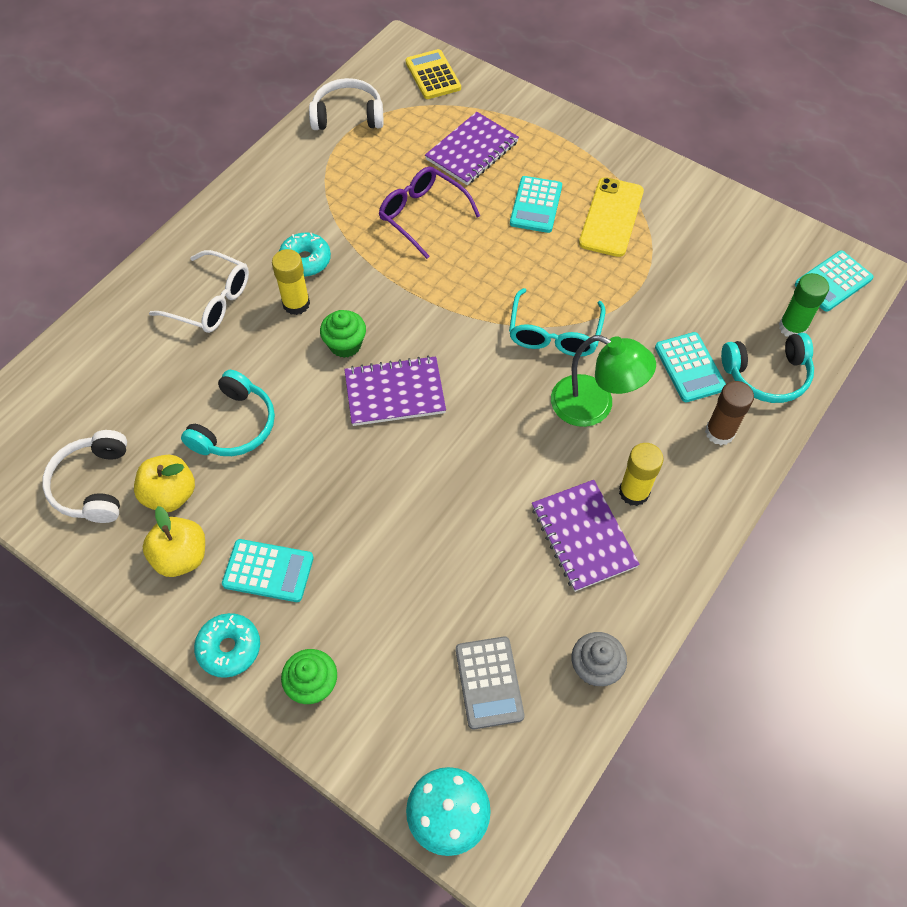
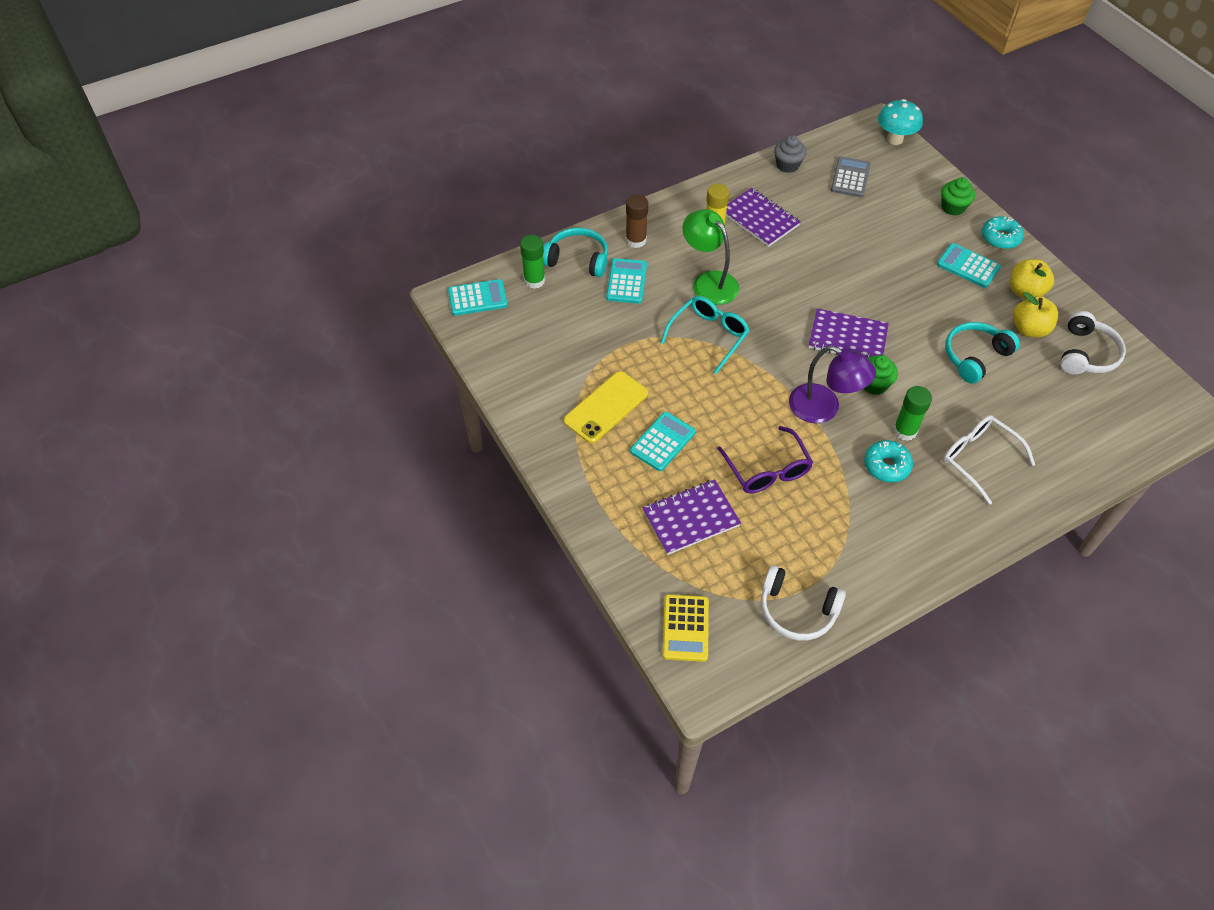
camera: 155 degrees left, 5 degrees down
yellow glue stick [272,249,310,315] -> green glue stick [893,386,932,441]
purple notebook [532,480,640,592] -> purple notebook turned 45 degrees counterclockwise [726,188,801,247]
none -> purple lamp [789,346,876,423]

